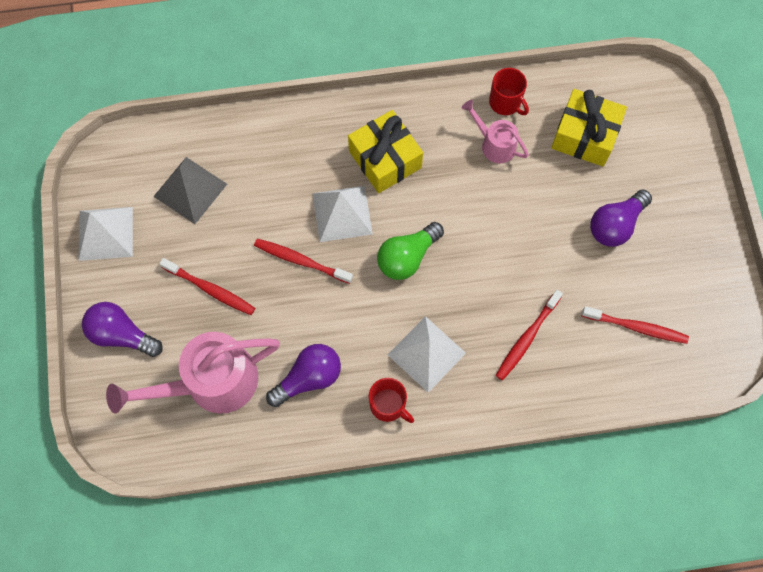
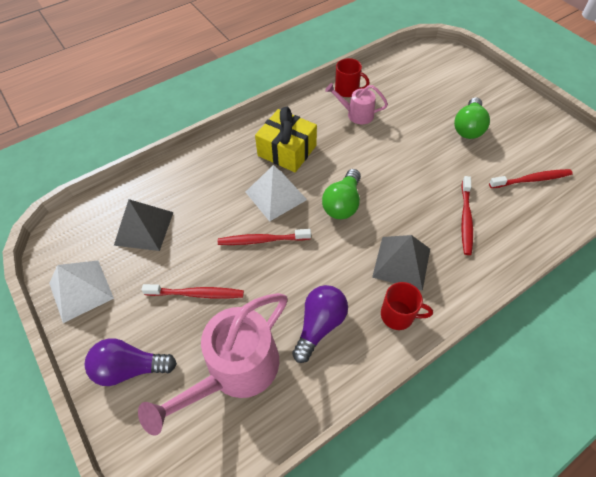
camera: 25 degrees left, 15 degrees down
white pyramid [388,316,466,393] -> grey pyramid [372,235,430,291]
yellow gift [551,89,627,166] -> none
purple light bulb [590,189,652,247] -> green light bulb [454,97,490,139]

